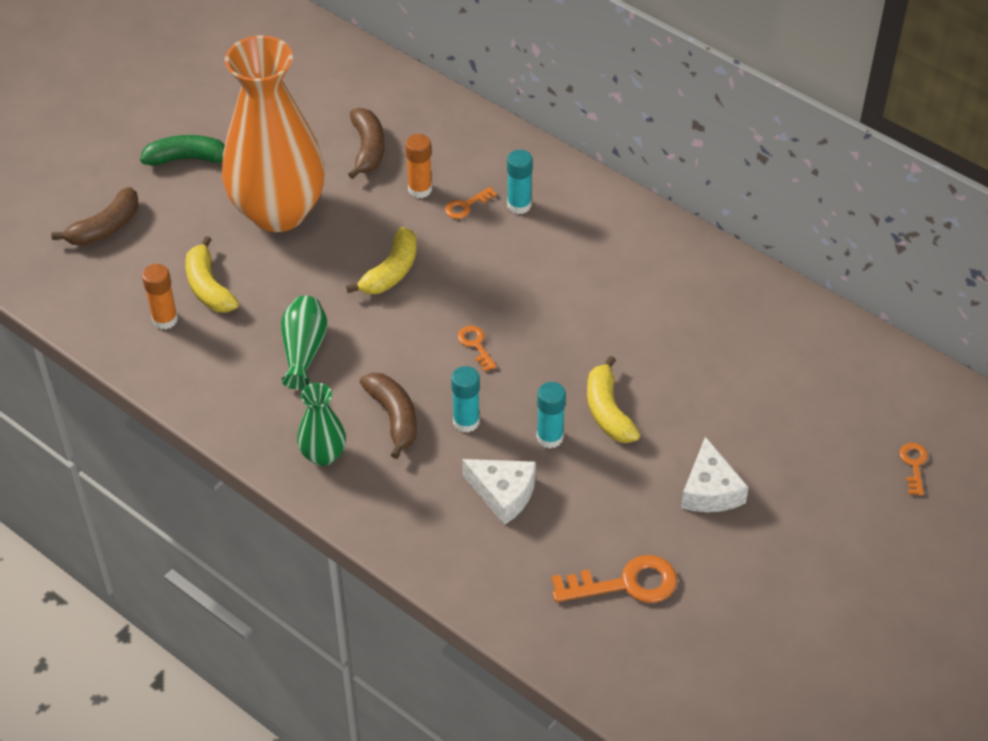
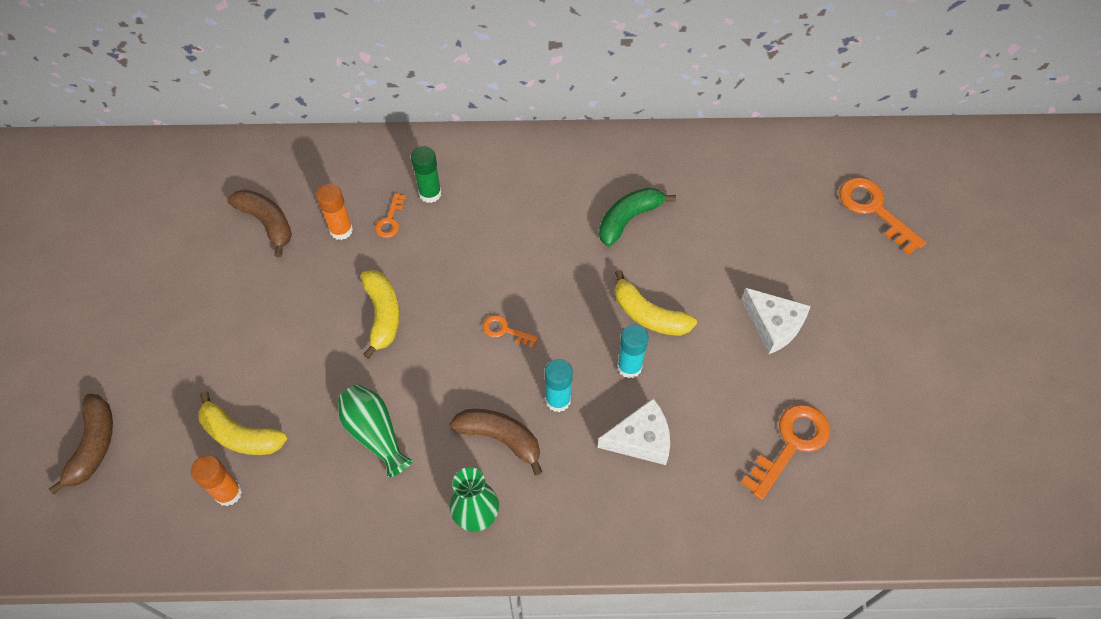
camera: 40 degrees left, 10 degrees up
green banana [140,135,225,166] -> green banana moved to [599,187,676,247]
orange vase [222,35,325,232] -> none
turquoise glue stick [507,150,533,214] -> green glue stick [411,146,442,203]
orange key [899,443,928,496] -> orange key [839,177,926,255], size x1.88

